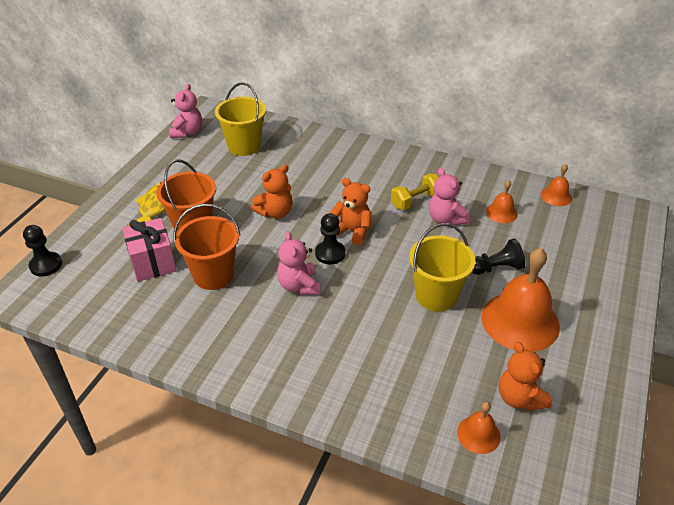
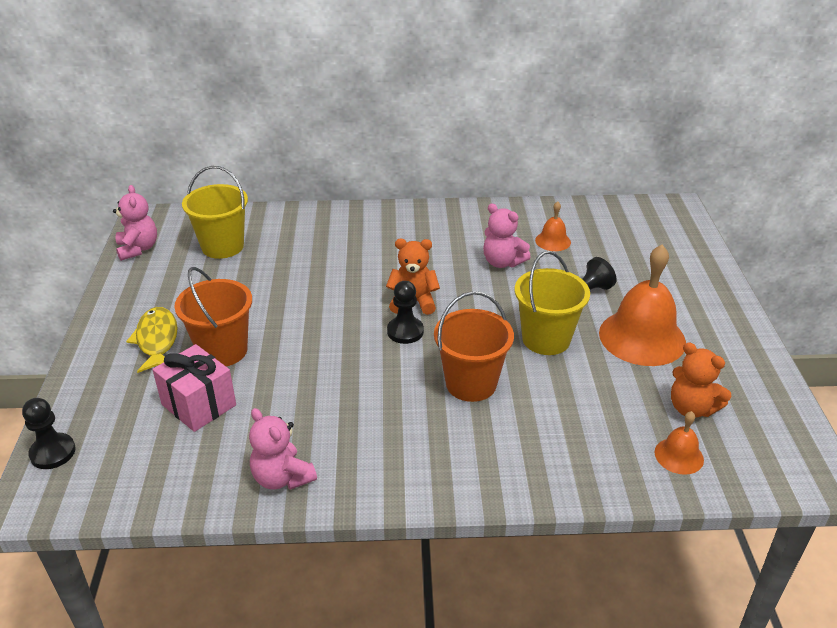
camera: 25 degrees left, 5 degrees down
orange bucket [174,204,240,290] -> orange bucket moved to [434,291,514,402]
orange teddy bear [252,165,292,219] -> none
pink teddy bear [277,231,321,295] -> pink teddy bear moved to [249,408,317,490]
yellow dumbbell [391,174,439,210] -> none
orange bell [541,164,572,206] -> none

